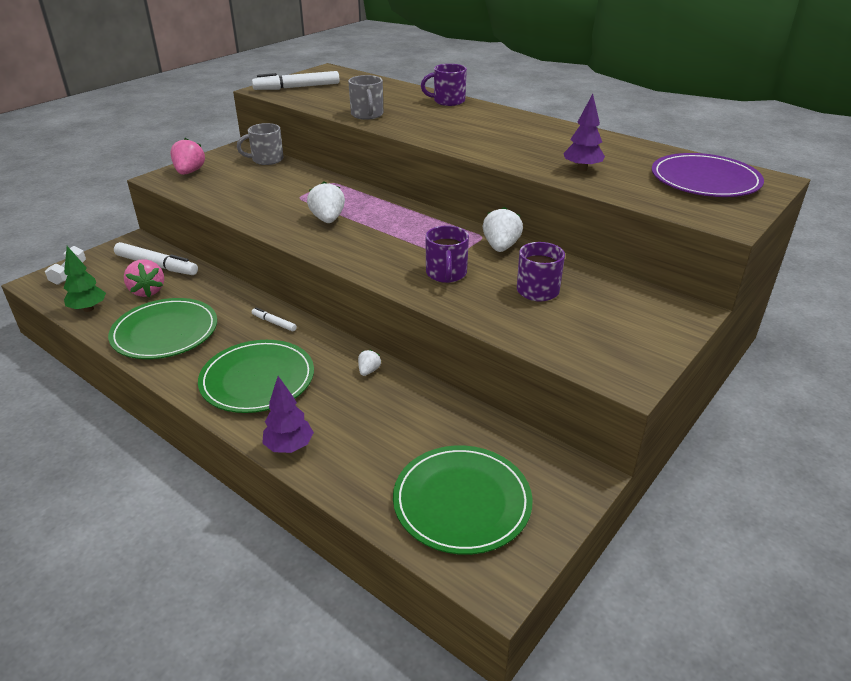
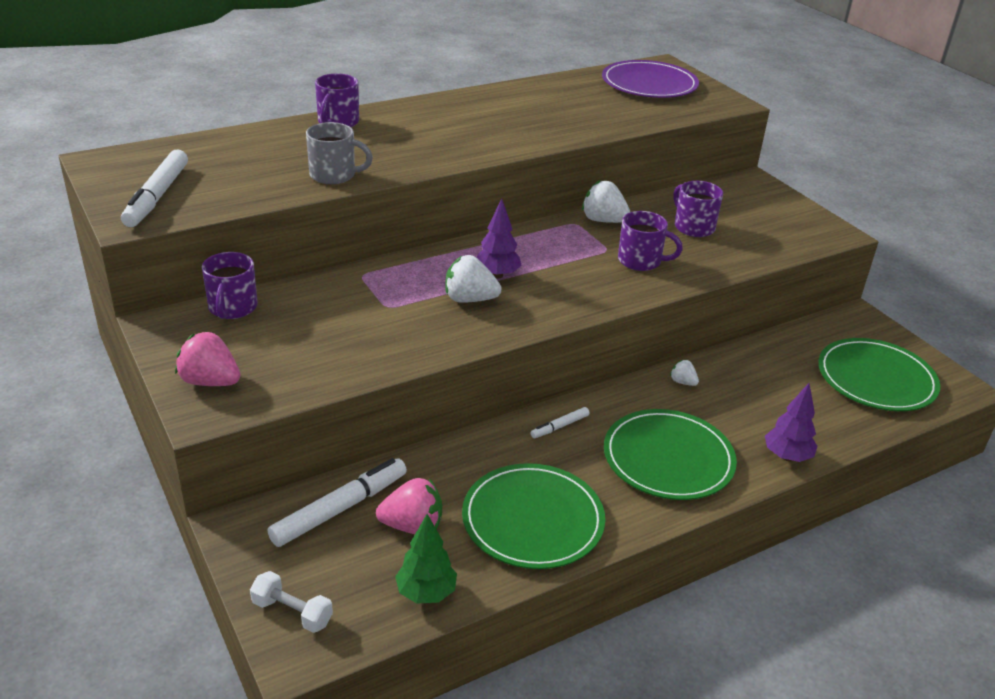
camera: 70 degrees left, 0 degrees up
grey mug [237,123,284,165] -> purple mug [202,252,258,319]
purple tree [563,94,605,171] -> purple tree moved to [476,198,522,279]

